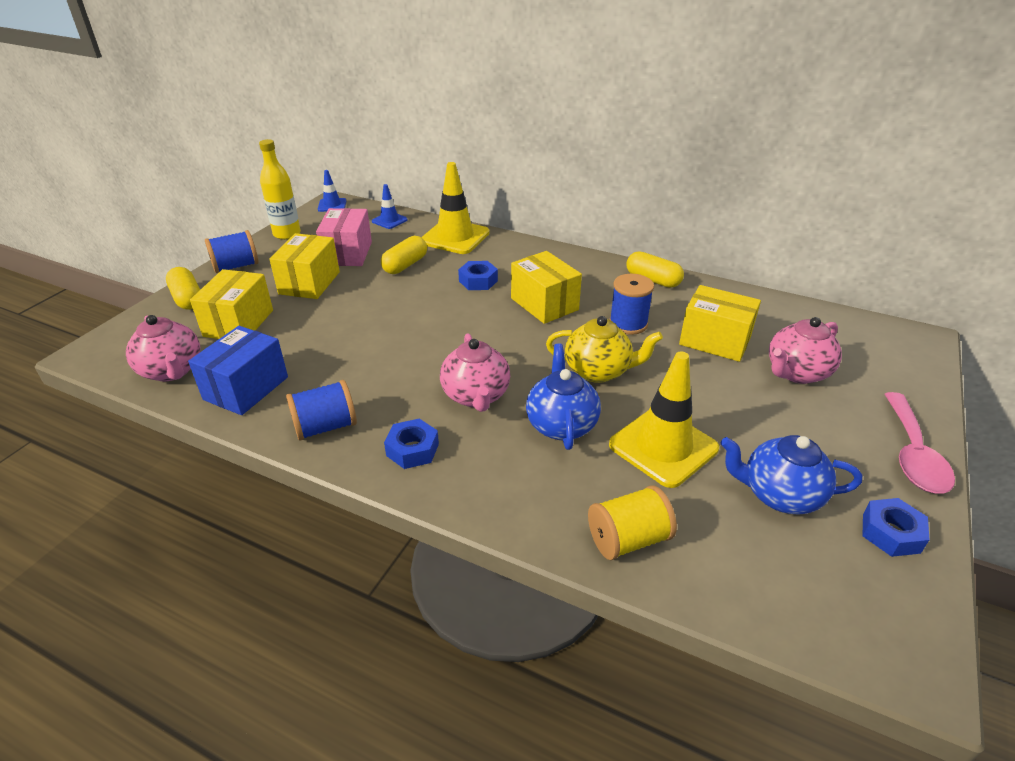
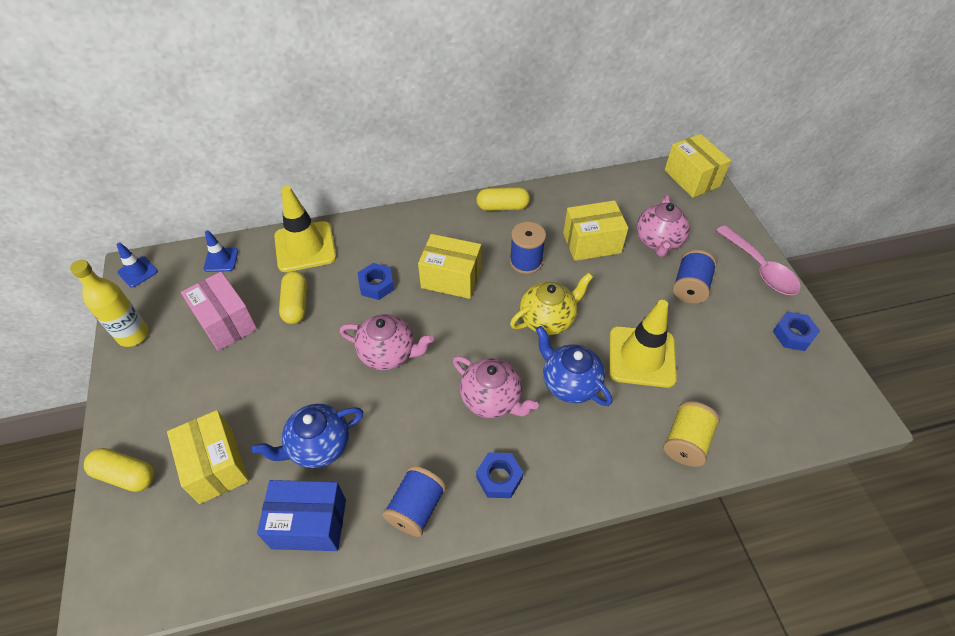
camera: 40 degrees left, 15 degrees up
pink teapot [126,315,200,381] -> pink teapot moved to [340,314,434,370]
blue box [188,326,288,415] -> blue box turned 75 degrees counterclockwise [257,480,346,551]
blue spool [205,230,259,273] -> blue spool moved to [673,250,717,304]
yellow box [269,233,340,299] -> yellow box moved to [664,134,731,198]
blue teapot [721,435,862,514] -> blue teapot moved to [252,404,363,468]

